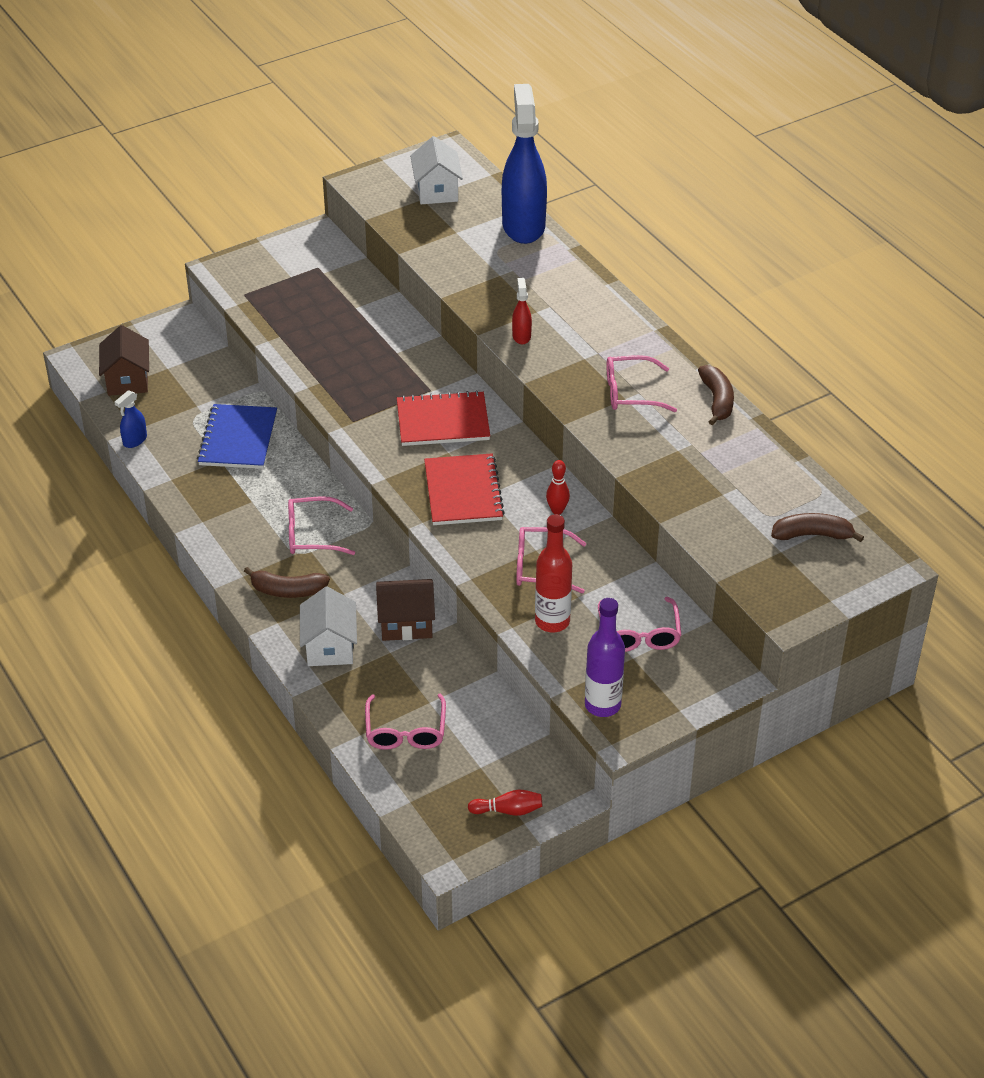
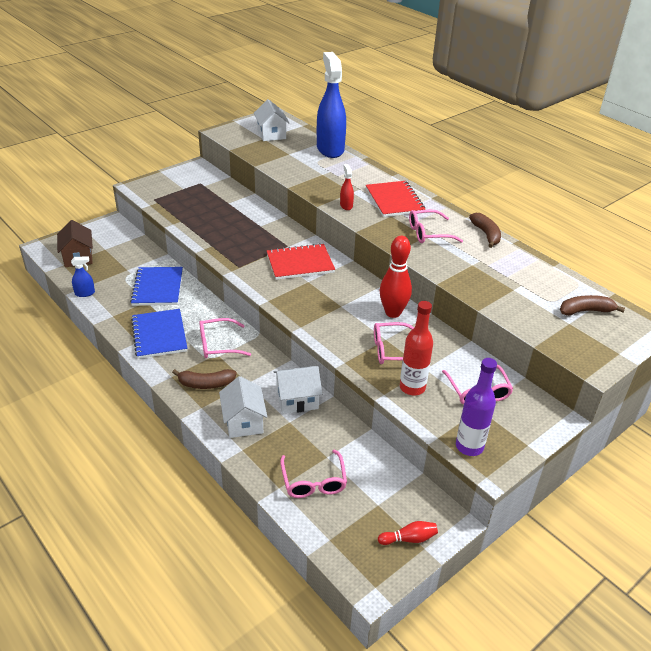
camera: 10 degrees left, 5 degrees down
blue spray bottle [115,390,147,448] -> blue spray bottle turned 135 degrees counterclockwise [71,256,95,297]
brown house [376,579,435,641] -> white house [273,366,322,414]
red notebook [424,453,505,525] -> red notebook moved to [366,181,425,217]
red bowling pin [546,460,570,515] -> red bowling pin [379,236,412,318], size x1.92
none -> blue notebook [131,309,188,359]

